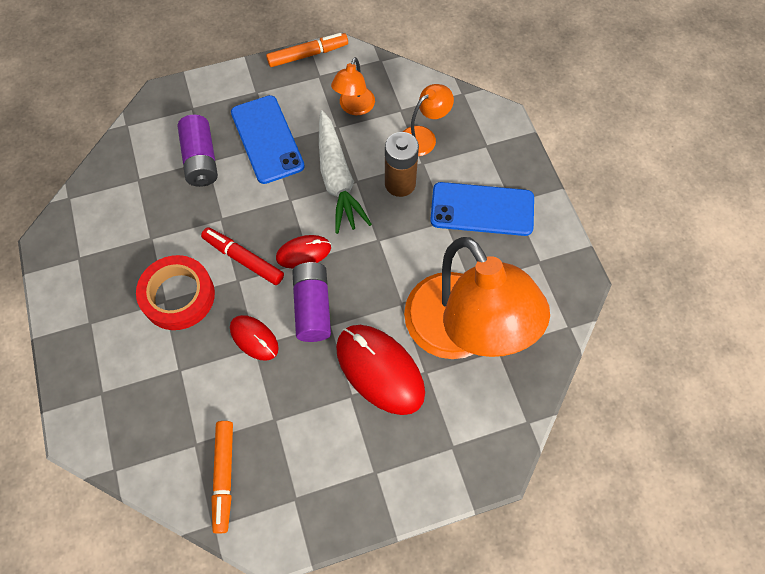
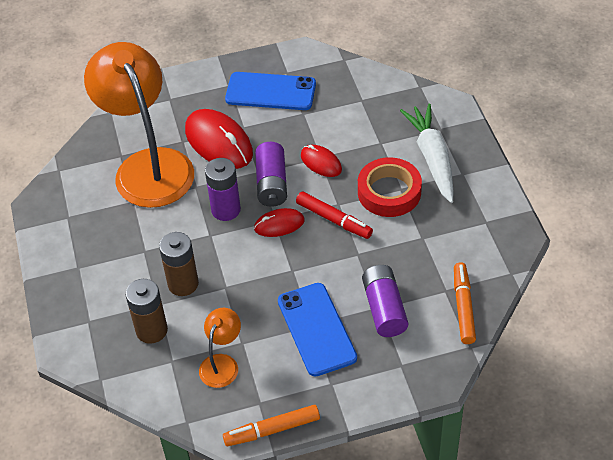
camera: 175 degrees left, 15 degrees down
orange marker [211,421,233,534] -> orange marker moved to [454,262,476,344]
white carrot [319,110,372,234] -> white carrot moved to [400,104,453,203]
orange lamp [403,84,454,156] -> brown battery [126,279,168,344]
blue phone [430,182,534,236] -> blue phone moved to [225,72,316,110]
none -> purple battery [205,158,241,221]

